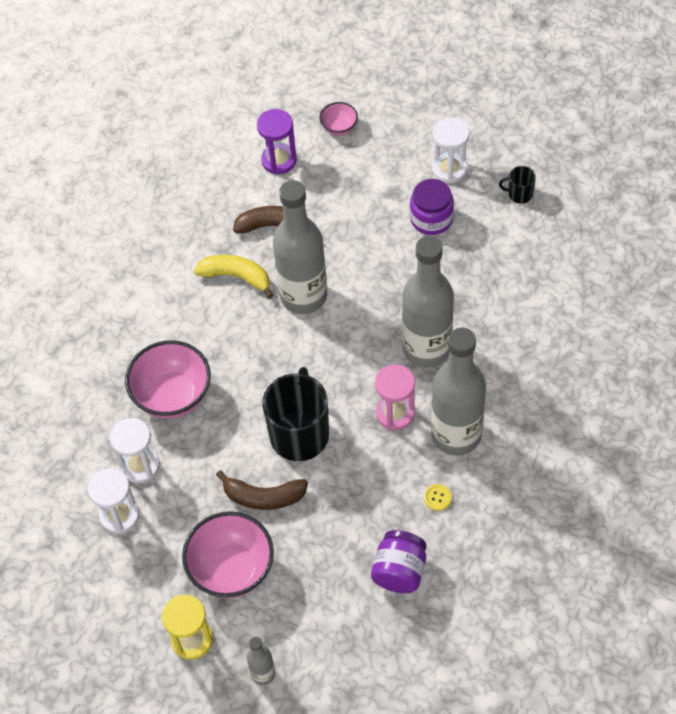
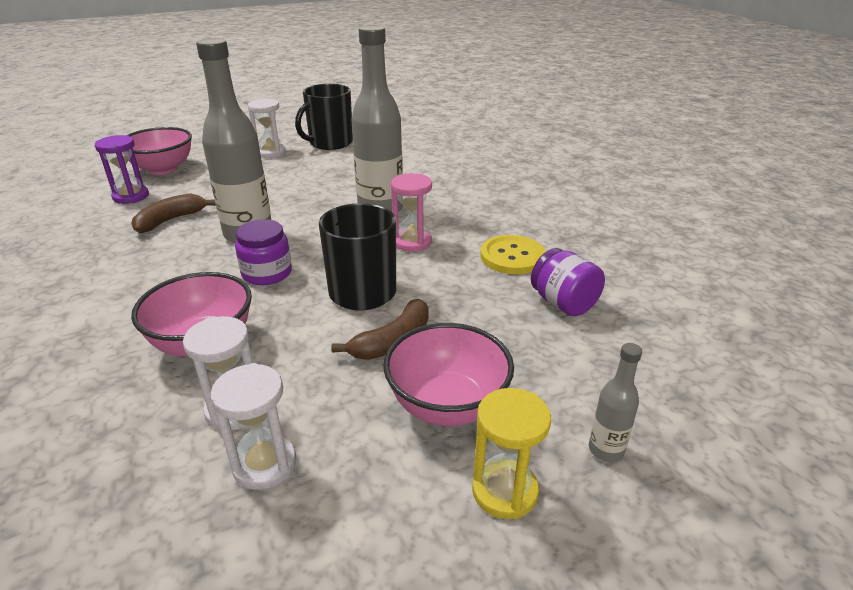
camera: 55 degrees left, 25 degrees down
yellow banana [194,255,273,299] -> none
pink bowl [319,102,358,136] -> pink bowl [128,127,192,175], size x2.00
purple jar [410,179,454,235] -> purple jar moved to [235,219,292,285]
yellow button [424,484,452,511] -> yellow button [480,235,546,274], size x2.30
grey bottle [431,328,486,456] -> none
black mug [499,166,536,204] -> black mug [295,84,353,150], size x2.22

